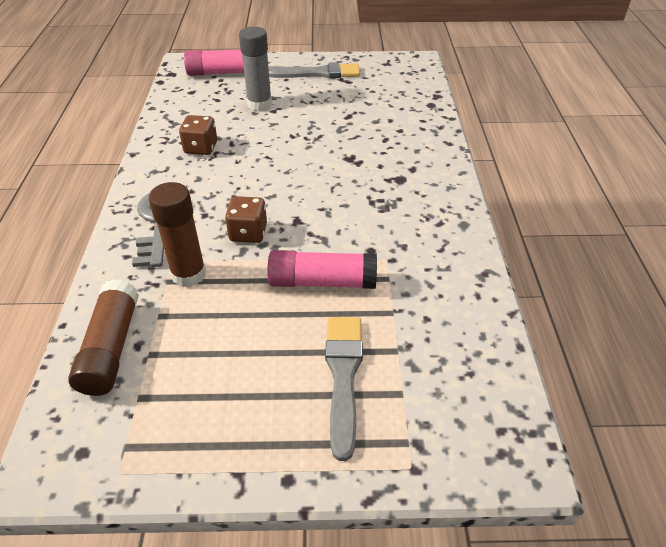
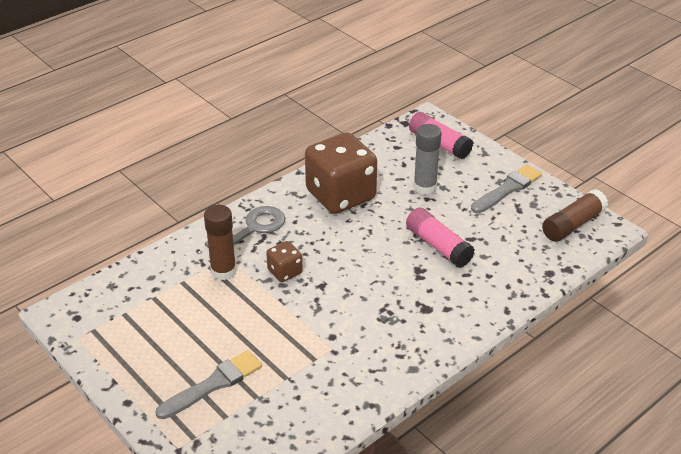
camera: 50 degrees right, 5 degrees down
brown glue stick [68,279,139,396] -> brown glue stick moved to [542,189,608,242]
brown dice [179,115,217,155] -> brown dice [305,132,377,214], size x2.18
pink glue stick [268,250,377,289] -> pink glue stick moved to [406,208,475,268]
grey brush [269,62,360,78] -> grey brush turned 90 degrees counterclockwise [471,164,542,213]

